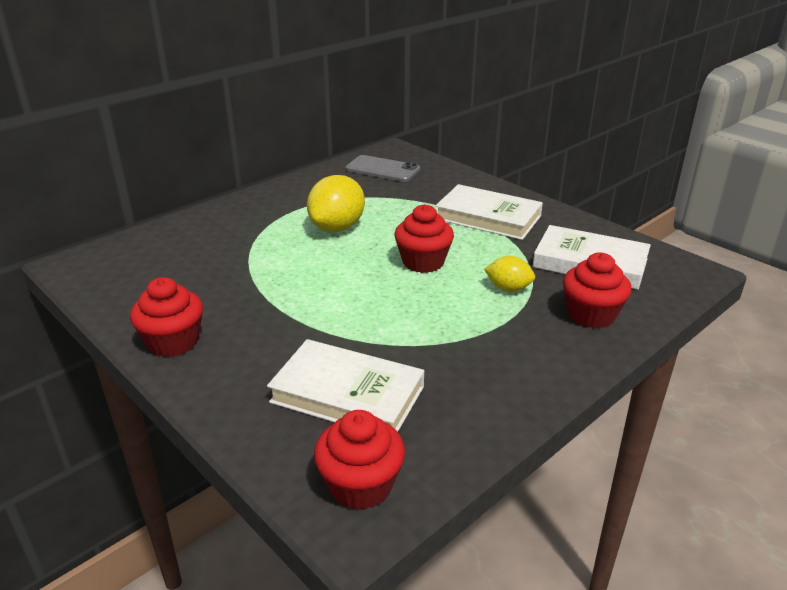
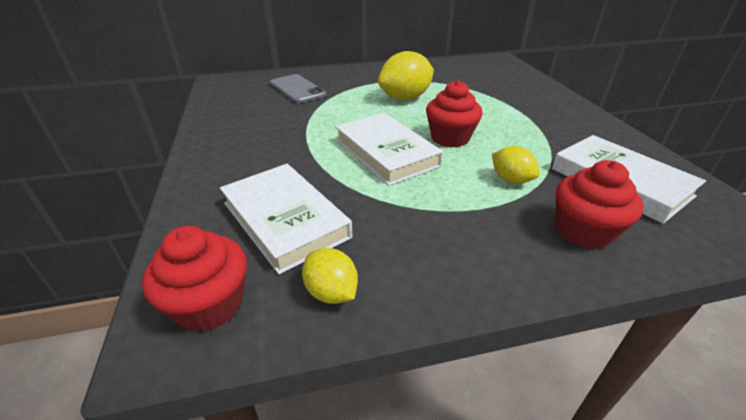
camera: 30 degrees right, 5 degrees up
red cupcake [130,277,203,357] -> none
grey phone [346,155,420,182] -> grey phone moved to [270,74,326,103]
white book [435,184,543,240] -> white book moved to [335,113,443,186]
none -> yellow lemon [302,248,358,304]

